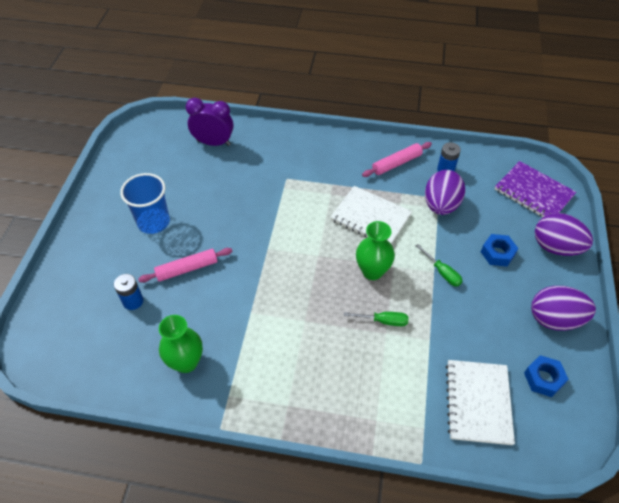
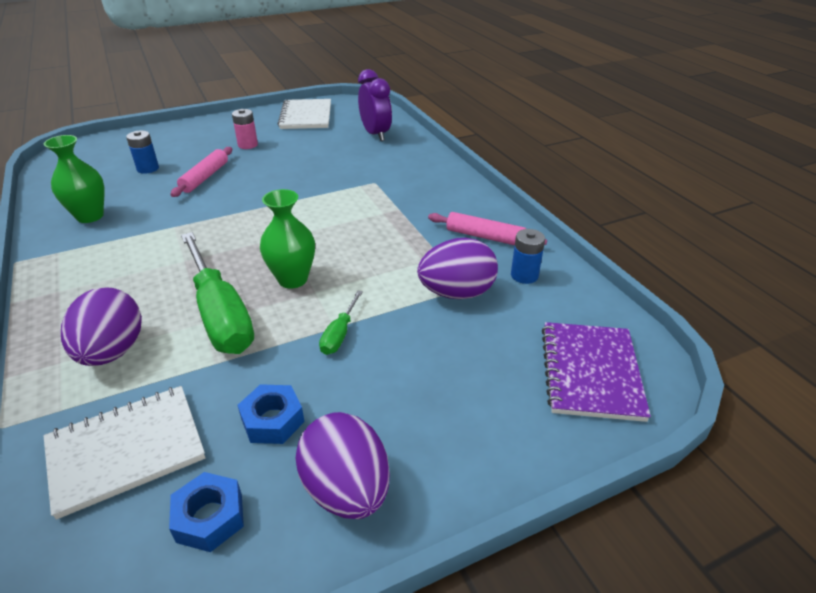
camera: 55 degrees right, 15 degrees down
blue cup [120,173,170,234] -> pink battery [232,109,258,149]
pink rolling pin [138,248,232,283] -> pink rolling pin turned 75 degrees clockwise [170,147,232,197]
white notebook [330,186,412,244] -> white notebook moved to [278,99,331,129]
green screwdriver [344,312,408,326] -> green screwdriver [181,232,254,354], size x2.25
blue nut [481,234,518,267] -> blue nut moved to [238,384,304,444]
purple egg [535,213,593,256] -> purple egg moved to [61,287,142,366]

